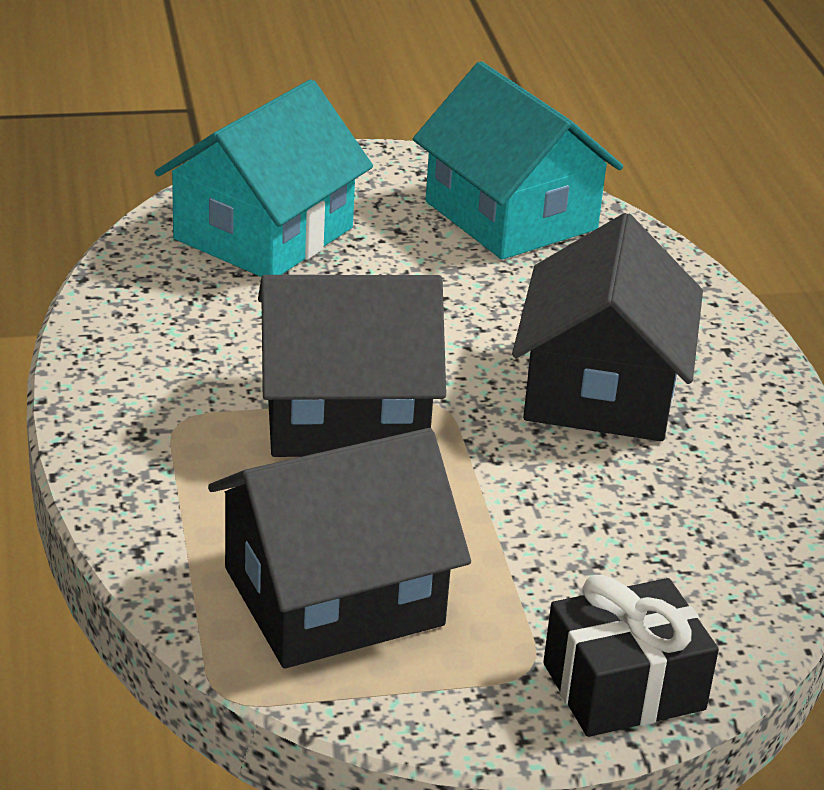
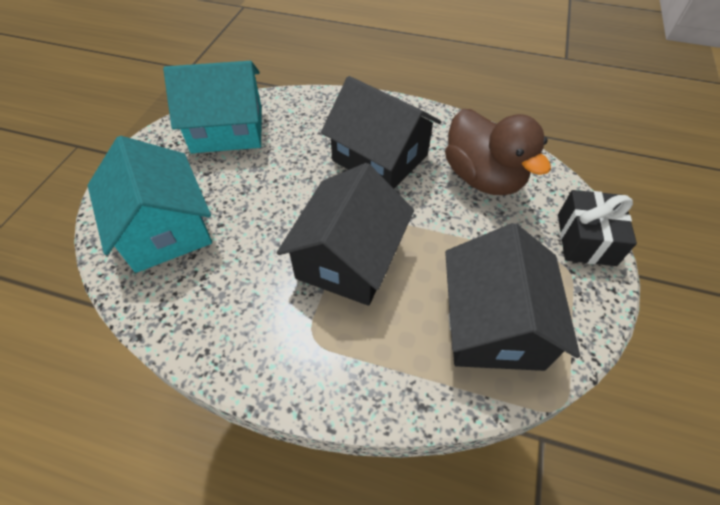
camera: 60 degrees left, 20 degrees up
none -> brown duck [445,109,551,195]

